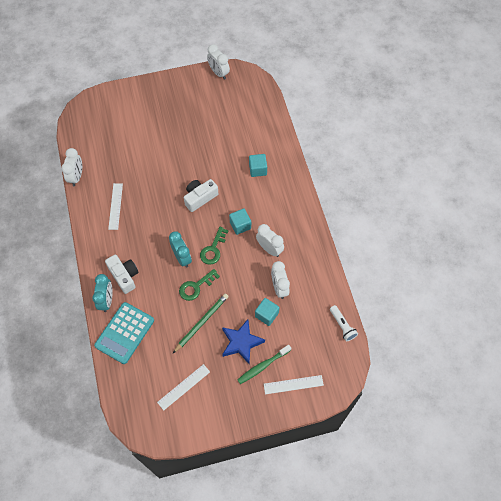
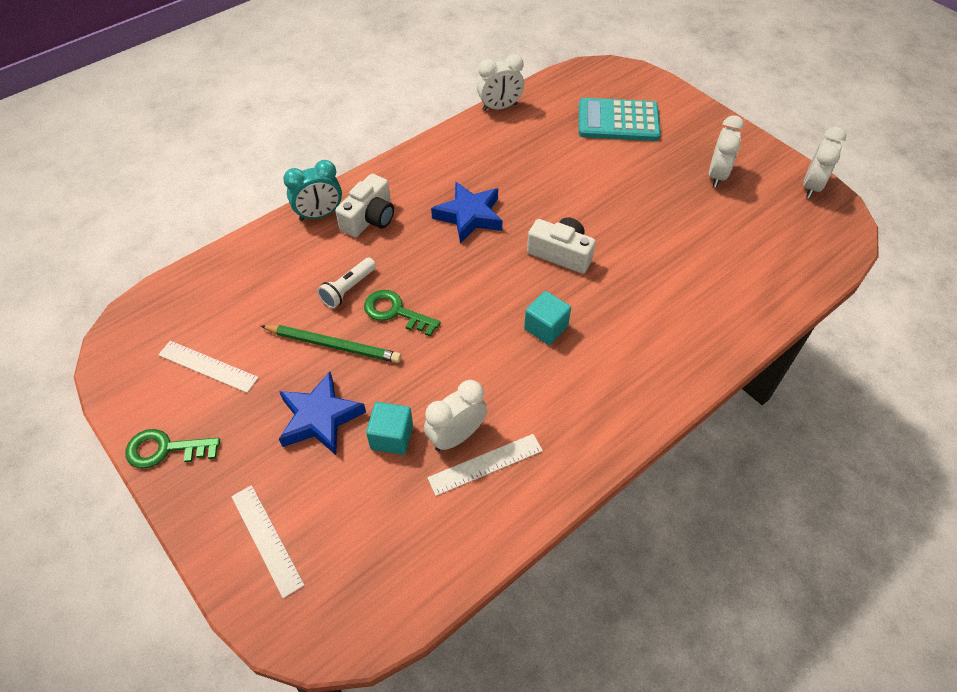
camera: 65 degrees right, 10 degrees down
turquoise calculator [94,302,154,364] -> turquoise calculator moved to [579,98,661,141]
white ruler [108,183,123,230] -> white ruler moved to [427,434,543,496]
turquoise clock [169,231,192,268] -> none
green key [200,227,229,265] -> green key moved to [126,429,220,469]
green toothbrush [237,345,291,384] -> none
turquoise cube [249,154,267,177] -> none
white clock [256,224,284,257] -> white clock moved to [709,115,744,188]
white flashlight [330,305,358,341] -> white flashlight moved to [317,258,376,309]
none -> blue star [431,181,503,243]

